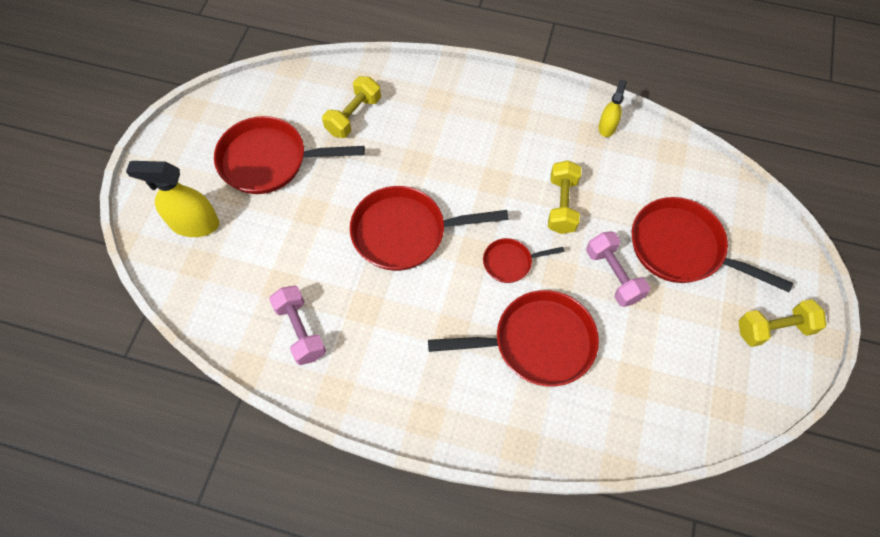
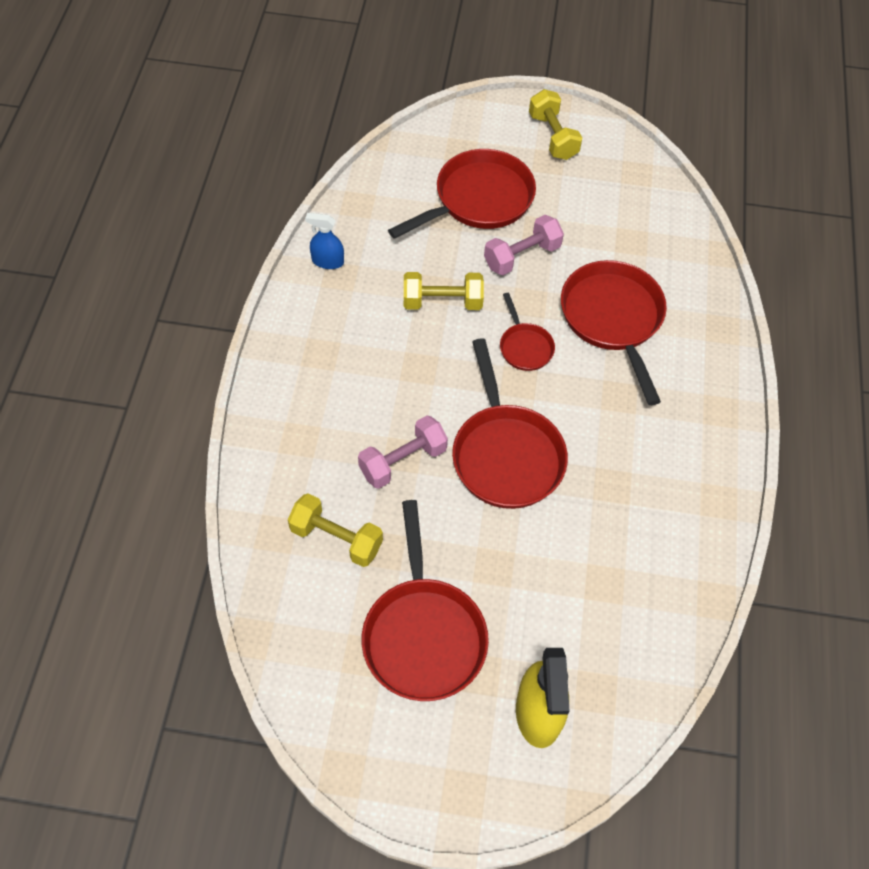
camera: 100 degrees left, 5 degrees down
pink dumbbell [269,285,326,365] -> pink dumbbell moved to [358,416,448,489]
yellow spray bottle [598,79,627,137] -> blue spray bottle [305,213,344,269]
red pan [632,197,793,292] -> red pan turned 150 degrees counterclockwise [388,149,536,239]

